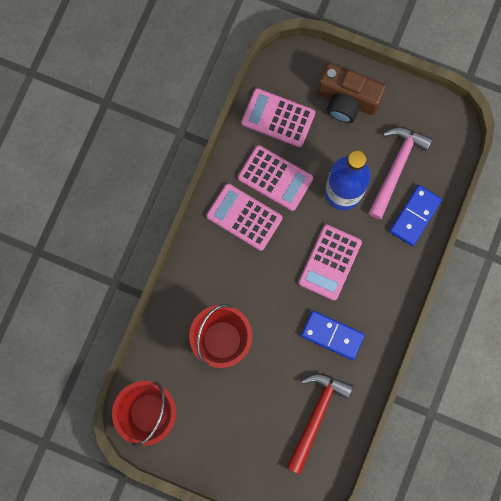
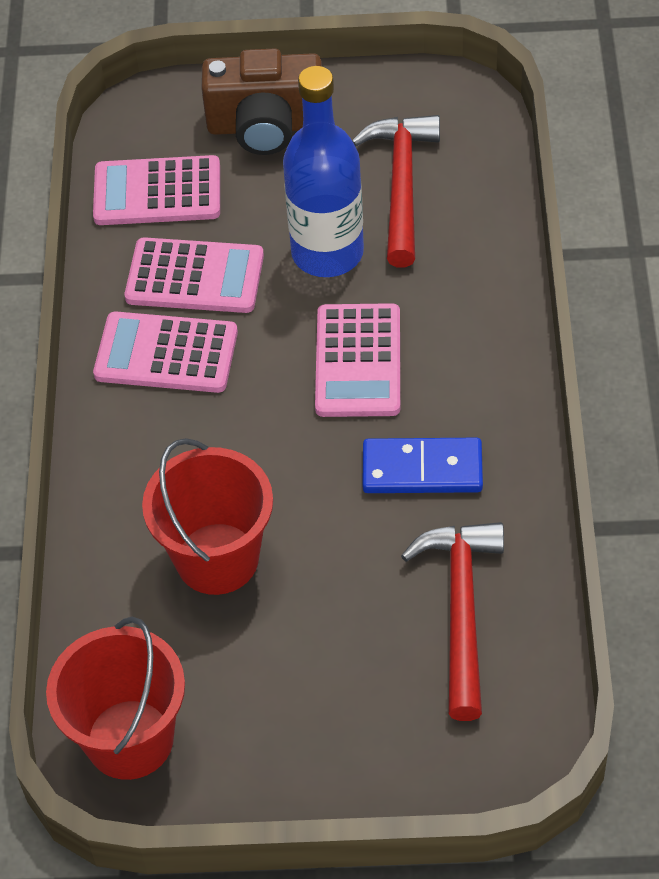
camera: 20 degrees left, 25 degrees down
pink hammer [368,127,432,219] -> red hammer [352,115,440,267]
blue domino [389,185,442,246] -> none

